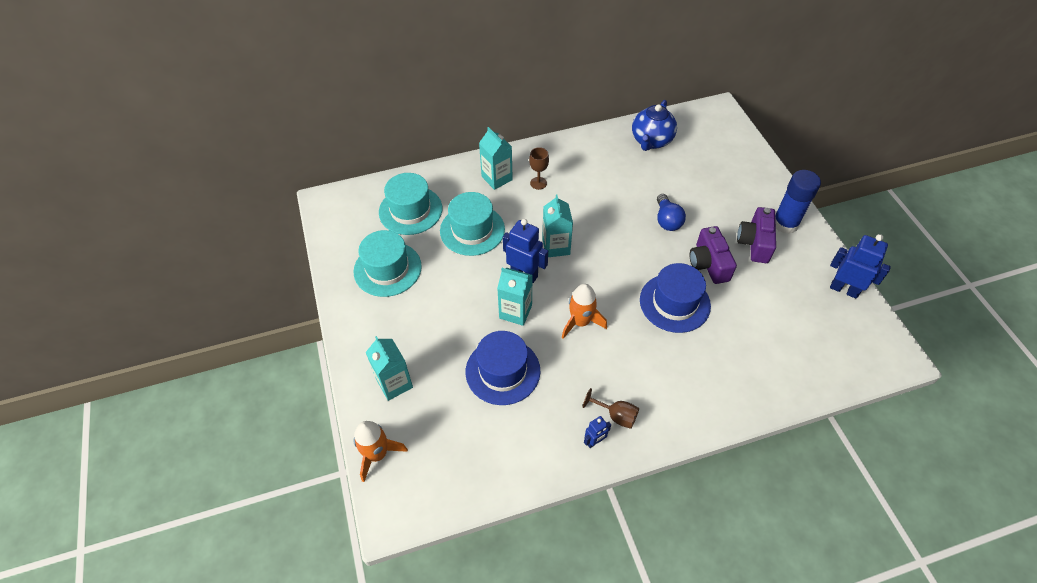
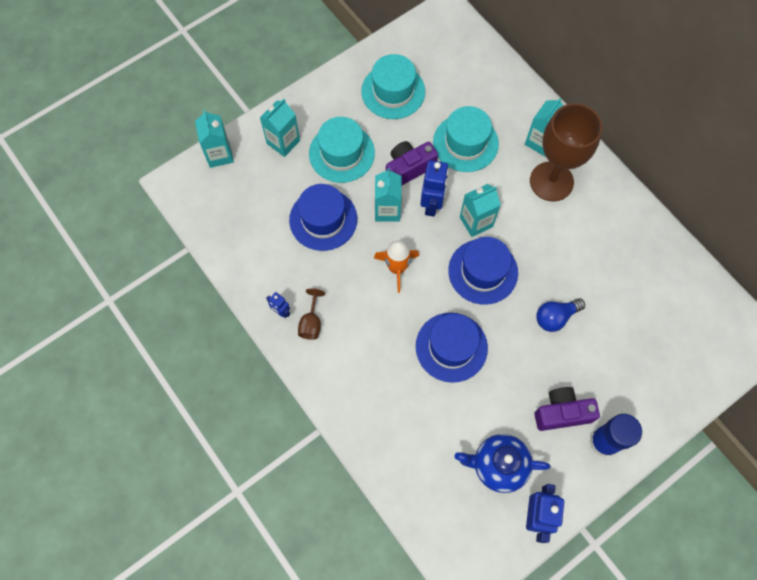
camera: 70 degrees right, 15 degrees up
orange rocket [354,421,408,482] -> turquoise carton [195,110,234,168]
turquoise hat [379,173,442,235] -> turquoise hat moved to [309,117,375,183]
brown goblet [529,147,549,190] -> brown goblet [530,103,602,202], size x2.41
blue teapot [632,100,677,151] -> blue teapot moved to [454,434,550,493]
purple camera [690,226,737,284] -> purple camera moved to [386,141,438,185]
none -> blue hat [448,237,518,305]

